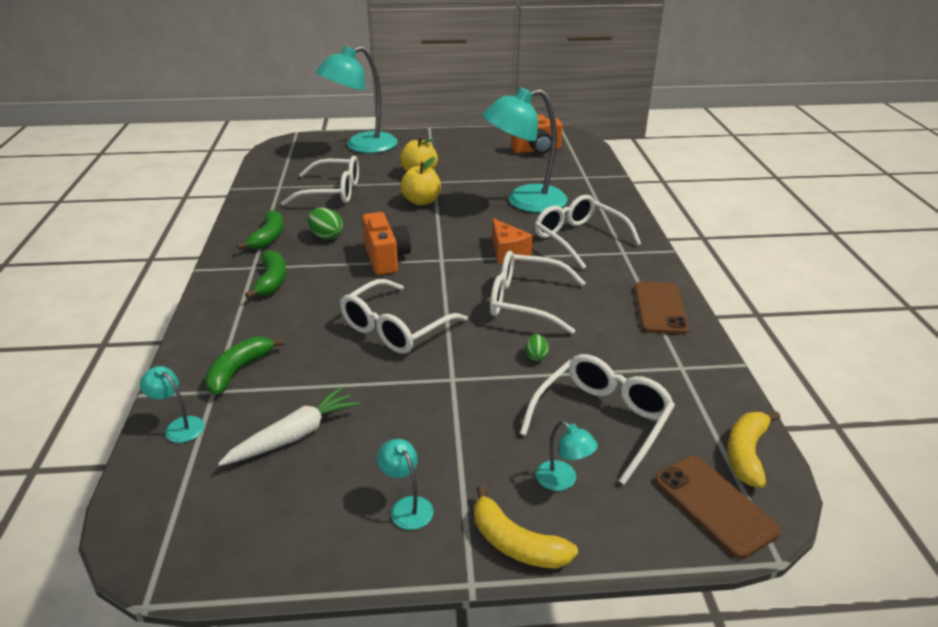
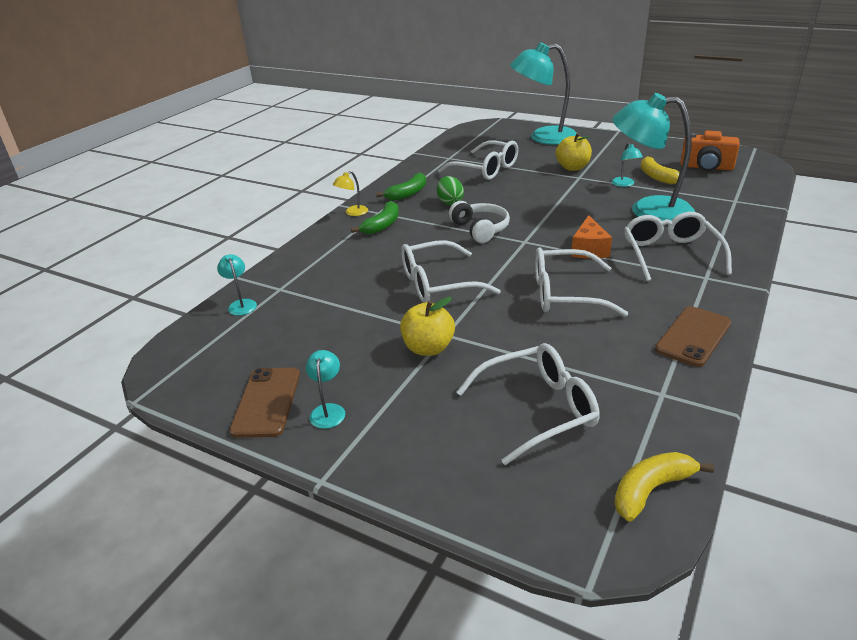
camera: 35 degrees right, 0 degrees up
green banana [205,336,285,395] -> none
white carrot [218,387,359,466] -> none
orange camera [362,212,411,275] -> white headphones [449,201,510,243]
yellow apple [400,157,441,206] -> yellow apple moved to [400,297,455,356]
yellow banana [474,486,578,569] -> yellow banana moved to [641,156,680,185]
white glasses [490,251,585,334] -> white glasses turned 45 degrees counterclockwise [535,247,629,317]
green egg [525,334,549,361] -> none
turquoise lamp [536,421,598,491] -> turquoise lamp moved to [612,143,643,187]
brown phone [655,456,781,559] -> brown phone moved to [229,368,300,438]
none -> yellow lamp [333,171,368,216]

